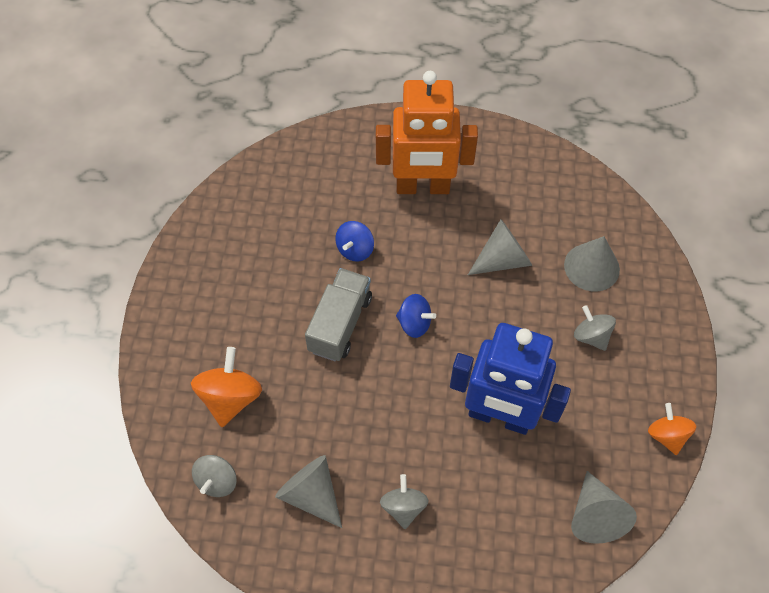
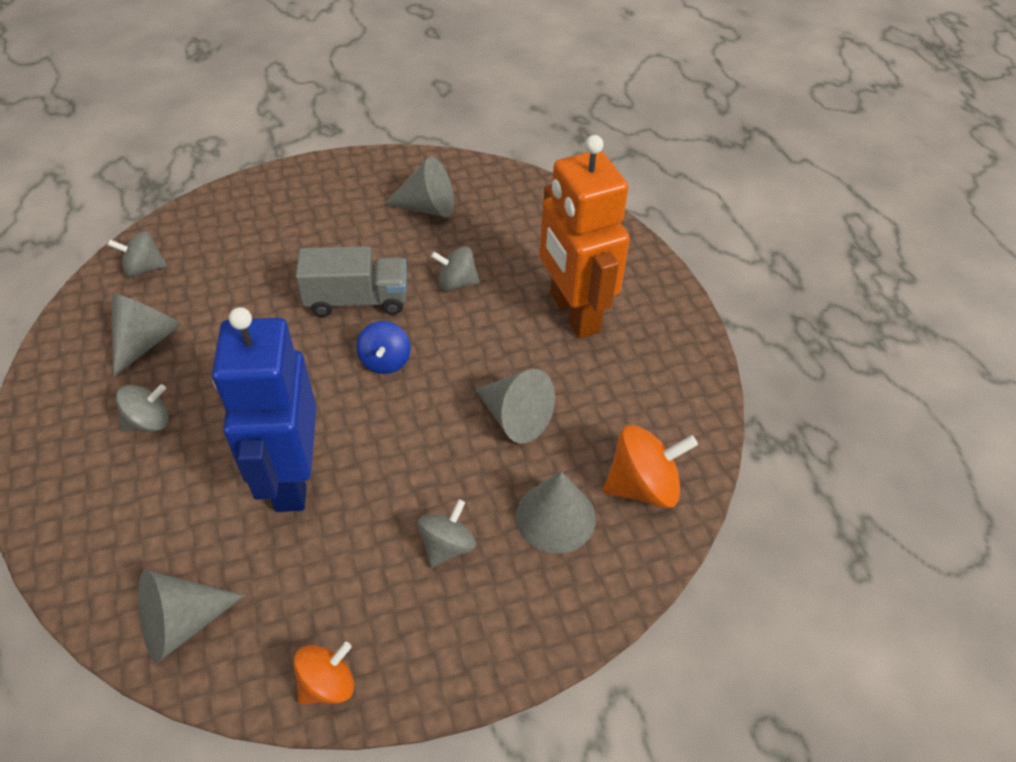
camera: 65 degrees right, 10 degrees down
orange spinning top [191,347,262,427] -> orange spinning top moved to [603,425,698,508]
blue spinning top [335,221,374,262] -> grey spinning top [431,246,480,291]
none -> grey cone [384,157,454,218]

